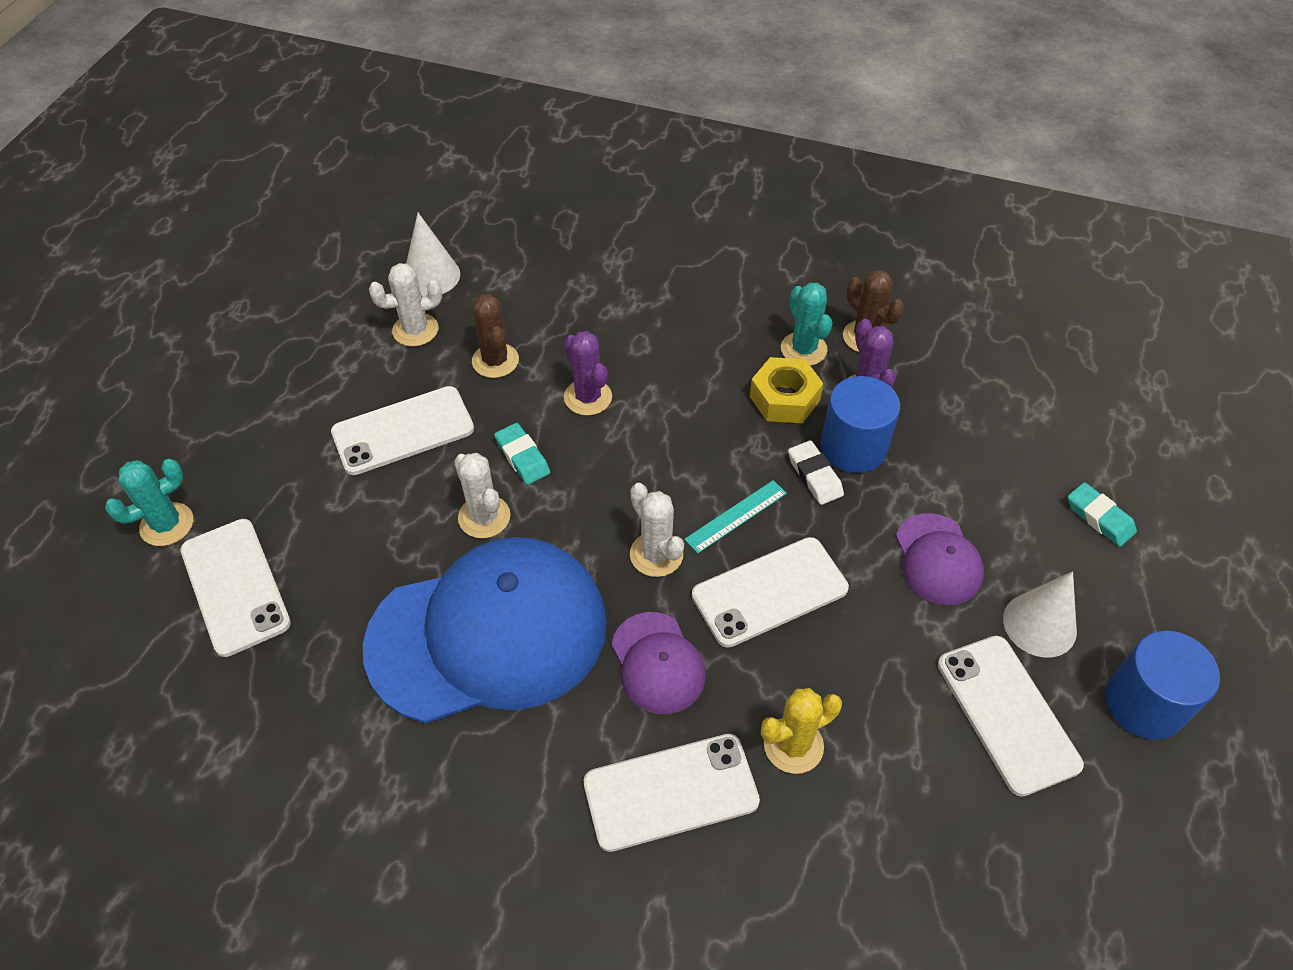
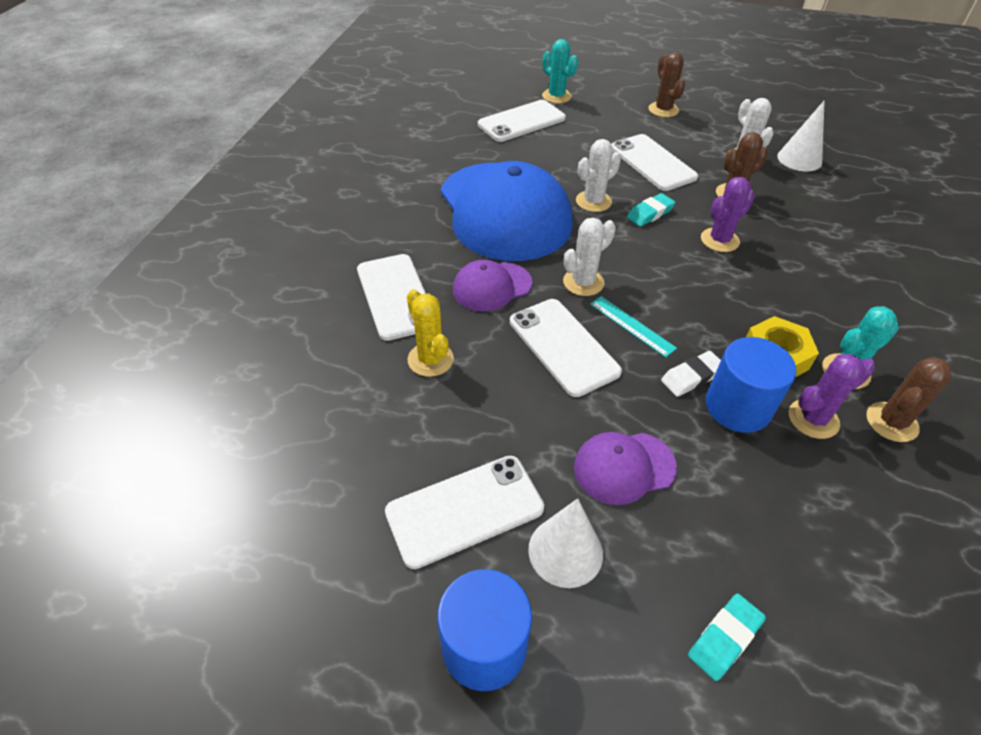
camera: 85 degrees right, 5 degrees down
none -> brown cactus [648,52,685,117]

